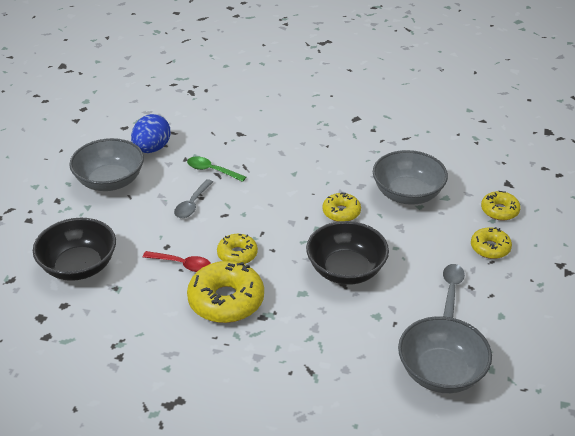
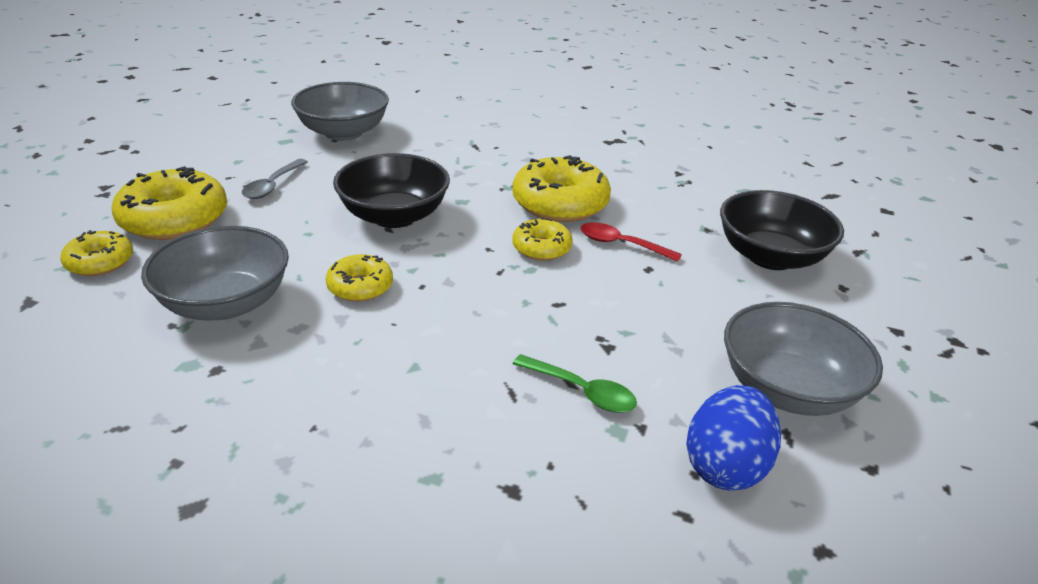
camera: 175 degrees left, 5 degrees down
grey spoon [174,179,213,218] -> none
yellow donut [471,227,512,259] -> yellow donut [112,166,227,240], size x1.78

